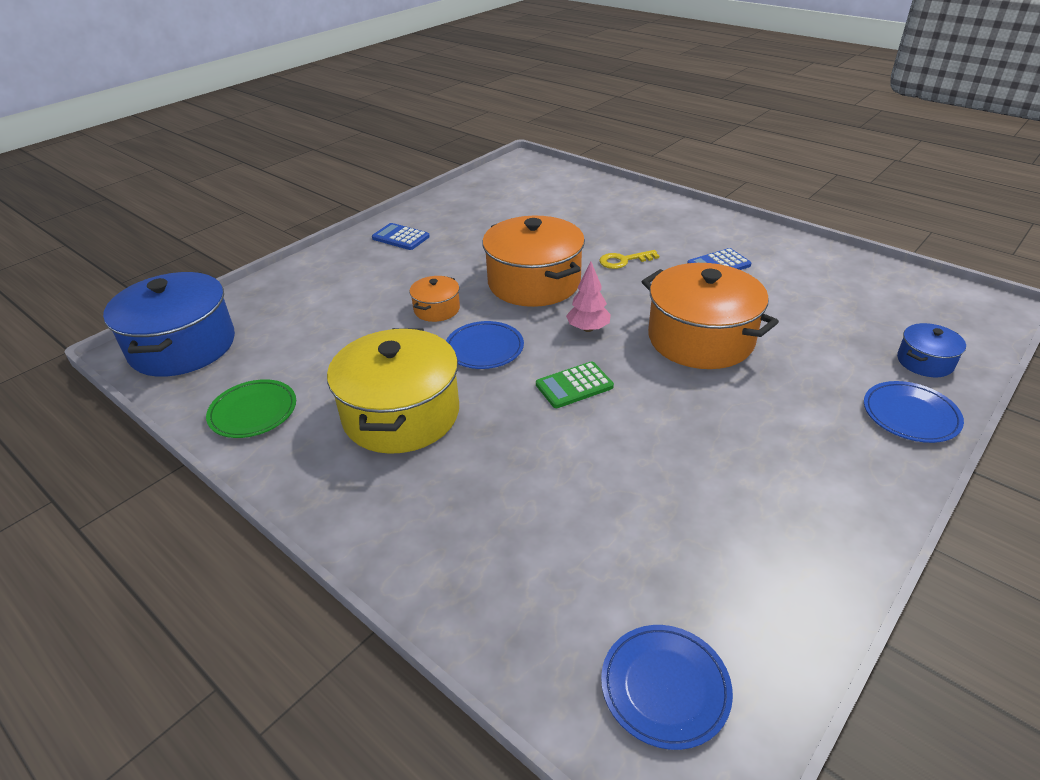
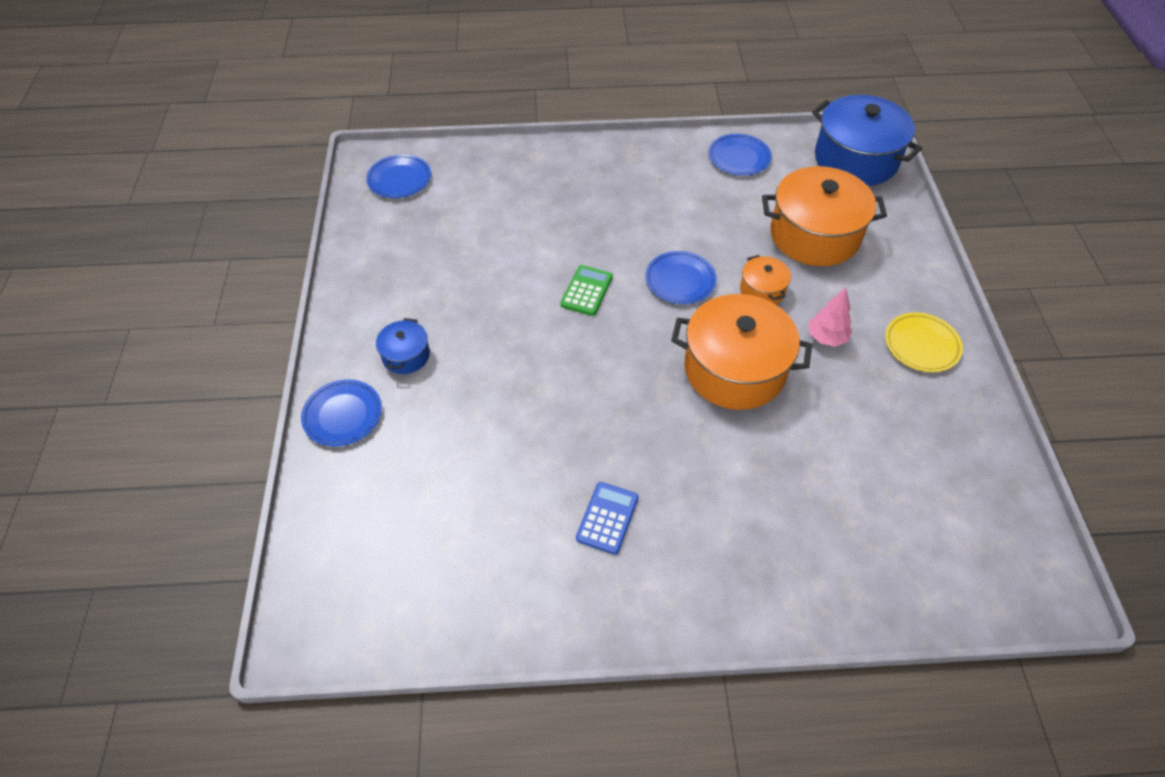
camera: 135 degrees right, 15 degrees up
green plate [206,379,296,438] -> blue plate [708,134,772,176]
yellow pot [327,328,459,454] -> none
blue calculator [372,223,430,250] -> yellow plate [885,313,963,372]
pink tree [566,261,611,332] -> pink tree moved to [809,288,852,347]
yellow key [599,250,659,269] -> none
orange pot [642,263,779,369] -> orange pot moved to [762,166,887,266]
blue pot [897,323,966,377] -> blue pot moved to [376,318,430,374]

